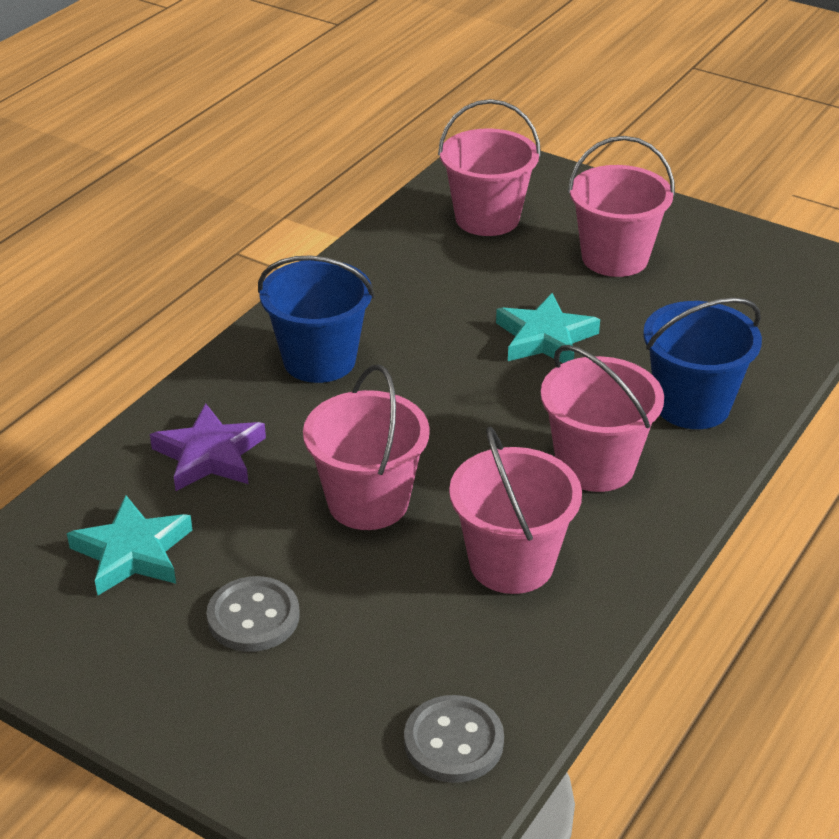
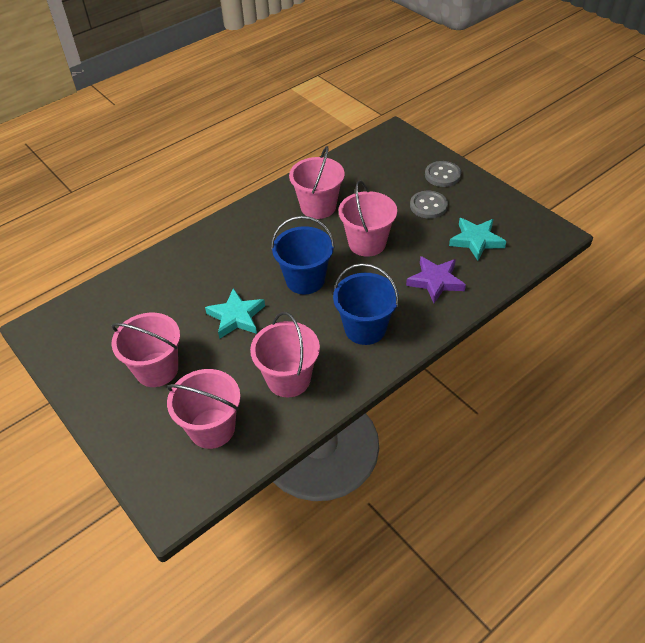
camera: 160 degrees left, 10 degrees up
grey button [404,695,504,783] -> grey button moved to [425,161,461,187]
pink bucket [541,345,664,492] -> pink bucket moved to [250,312,320,397]
blue bucket [643,298,762,429] -> blue bucket moved to [271,216,335,294]

